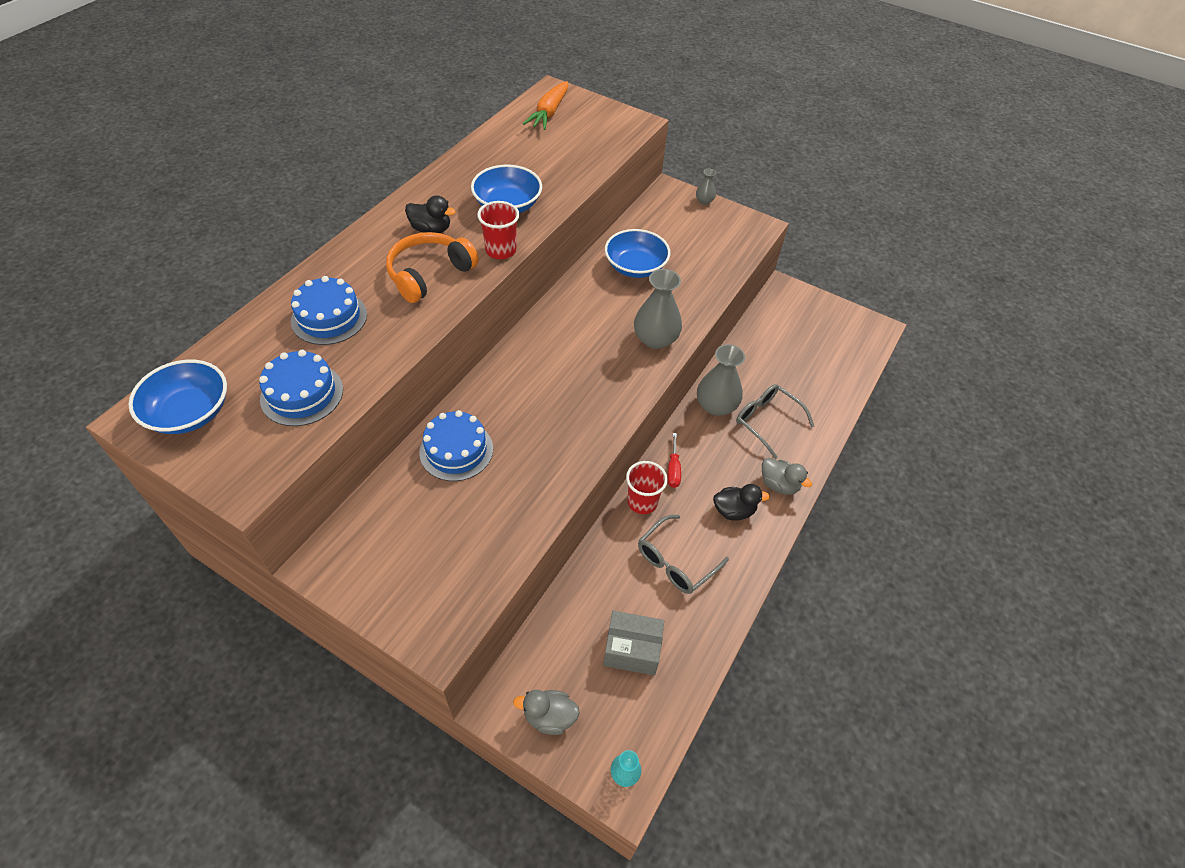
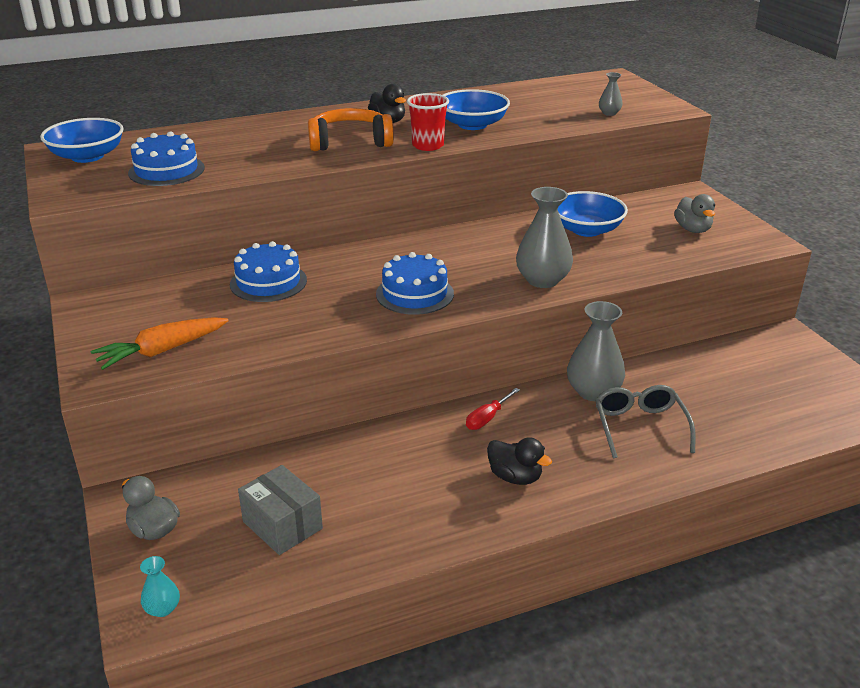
camera: 40 degrees right, 20 degrees down
blue cake [291,276,367,345] -> blue cake moved to [376,252,454,315]
orange carrot [523,81,568,130] -> orange carrot moved to [91,317,229,370]
red cup [626,461,668,514] -> none
grey glasses [638,515,729,594] -> none
grey vase [696,169,716,205] -> grey vase moved to [599,72,623,116]
grey duck [762,458,812,495] -> grey duck moved to [674,194,715,233]

